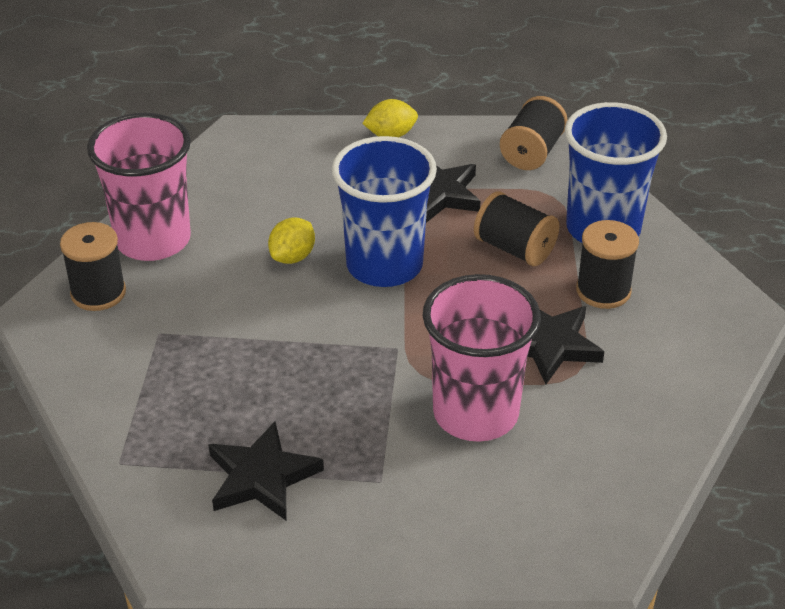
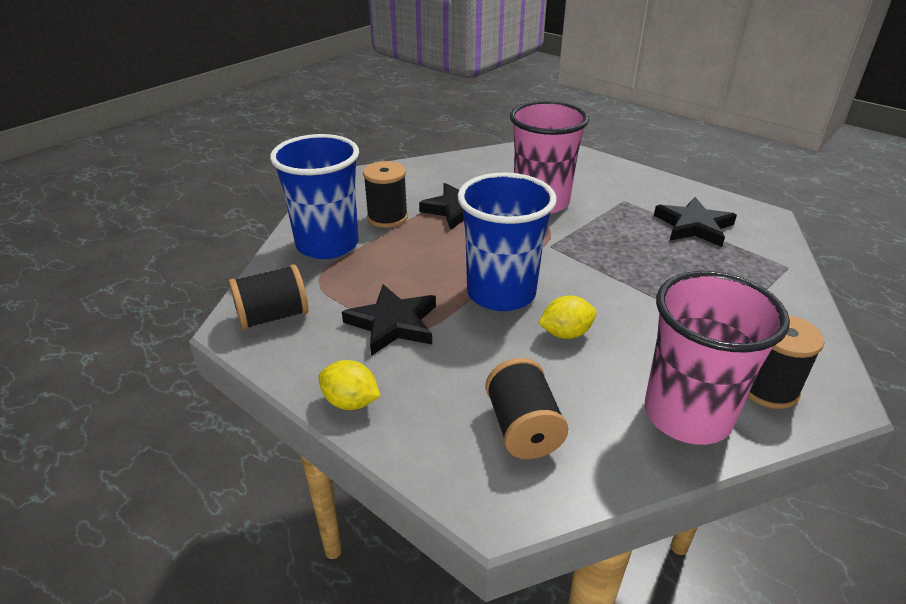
camera: 140 degrees left, 5 degrees down
black spool [474,191,560,266] -> black spool moved to [486,358,568,459]

